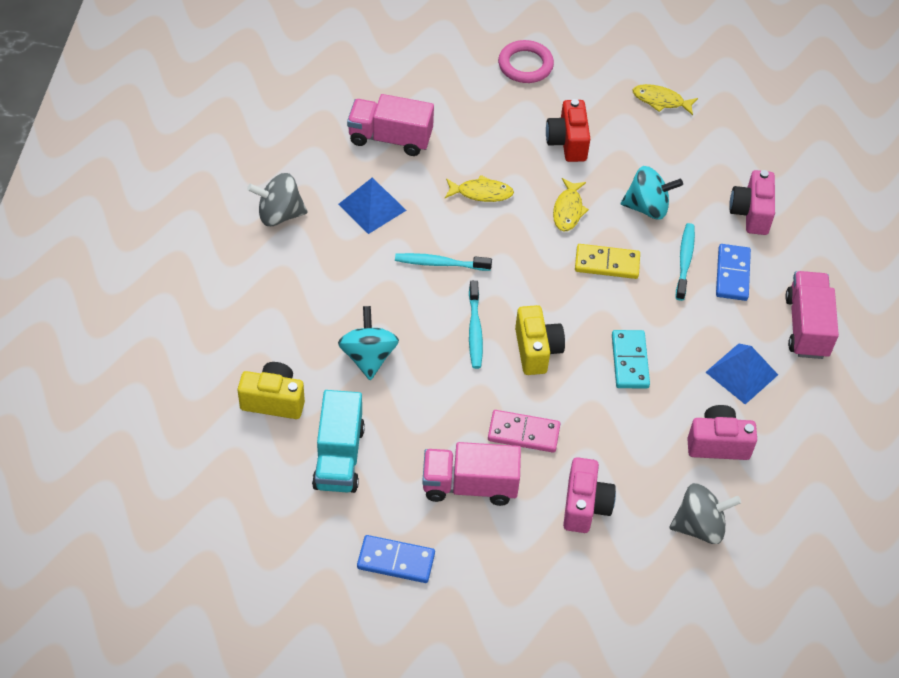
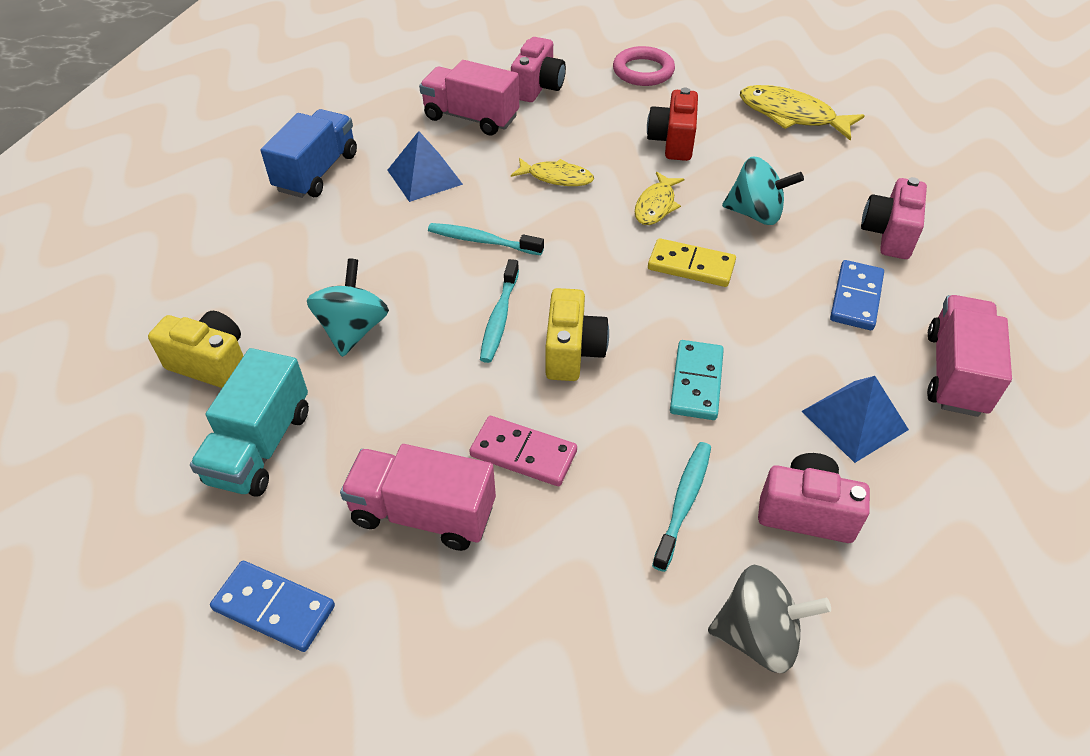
camera: 15 degrees right, 5 degrees down
grey spinning top [247,173,308,226] -> blue truck [261,109,357,198]
pink camera [563,457,616,533] -> pink camera moved to [511,37,566,102]
yellow fish [632,84,698,115] -> yellow fish [740,85,865,141], size x1.61
turquoise toothbrush [676,223,695,301] -> turquoise toothbrush moved to [652,442,711,572]

